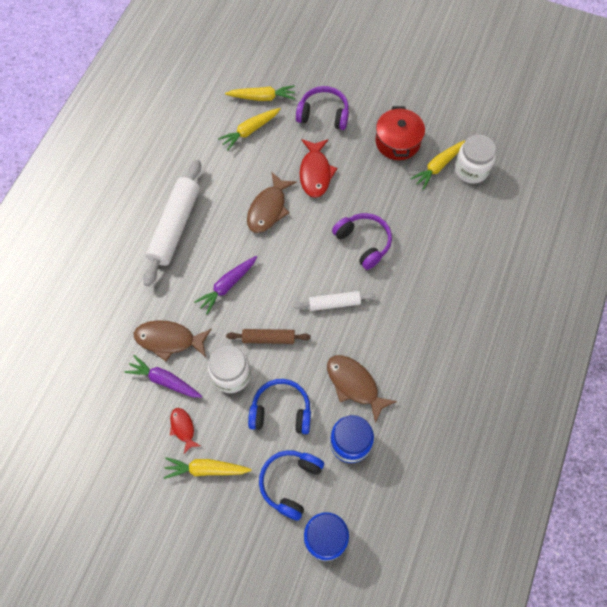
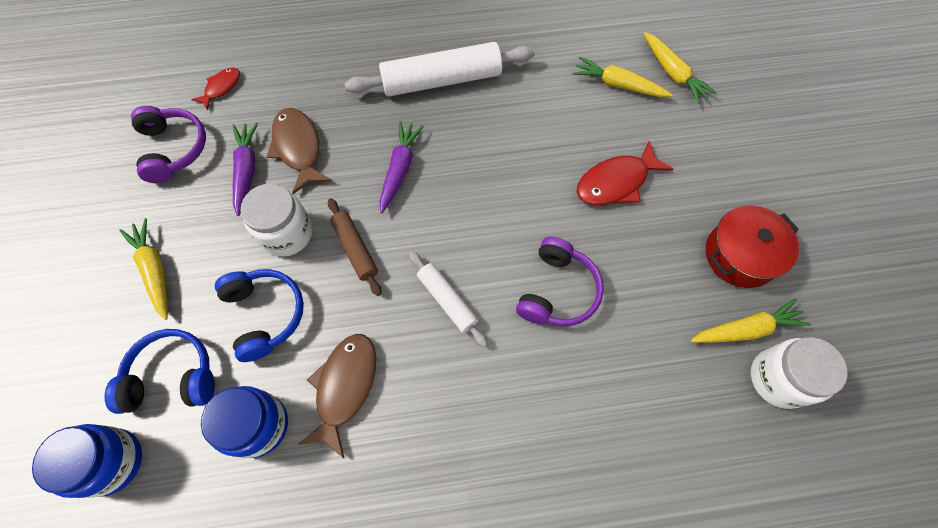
camera: 60 degrees right, 0 degrees up
red fish [170,408,200,453] -> red fish moved to [191,68,240,110]
purple carrot [194,256,257,314] -> purple carrot turned 90 degrees clockwise [379,121,424,213]
brown fish [247,173,296,233] -> none
purple headphones [296,86,349,130] -> purple headphones moved to [131,106,206,183]
yellow carrot [410,140,466,190] -> yellow carrot turned 150 degrees clockwise [691,298,811,343]

